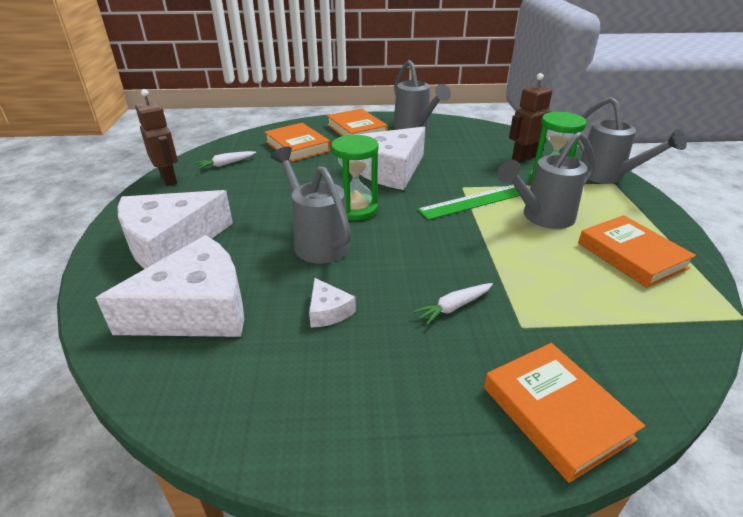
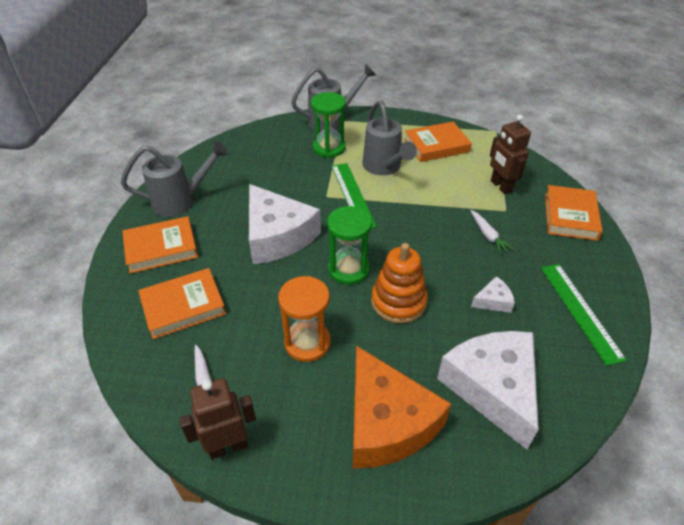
camera: 80 degrees left, 10 degrees up
white cheese [117,190,233,269] -> orange cheese [353,346,451,469]
grey watering can [270,147,351,264] -> orange stacking toy [371,243,428,323]
orange book [484,343,645,483] -> orange book turned 60 degrees counterclockwise [545,185,603,241]
brown robot [509,73,552,163] -> brown robot moved to [490,115,531,194]
none -> orange hourglass [278,276,331,362]
none -> green ruler [541,264,627,366]

